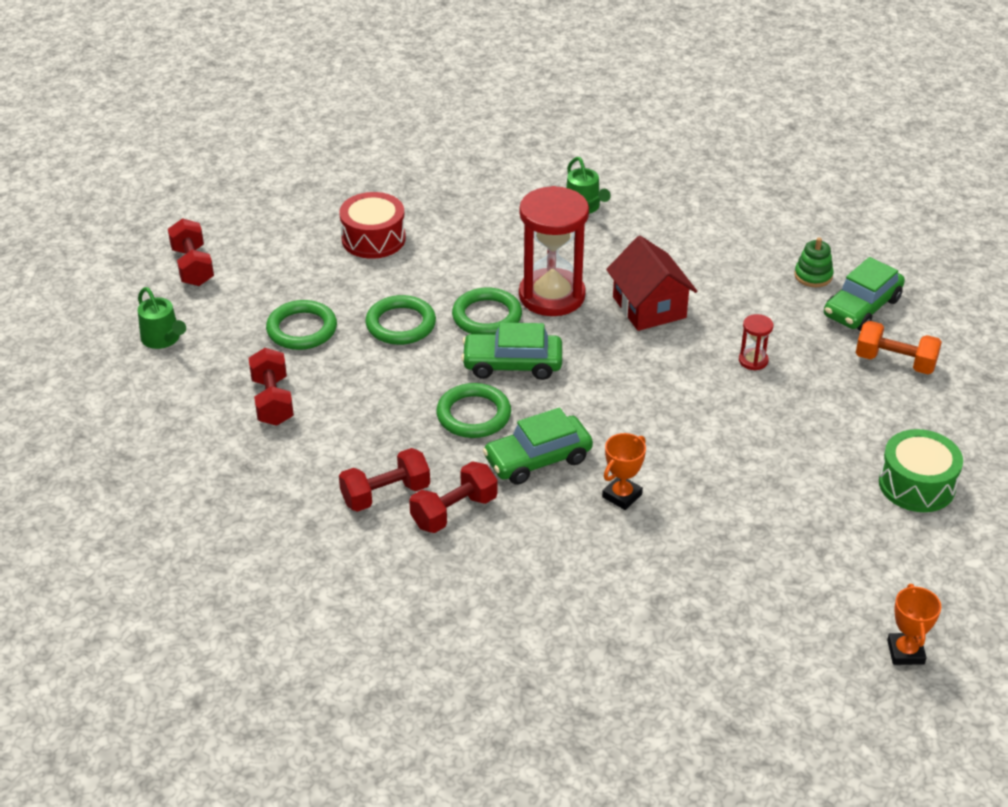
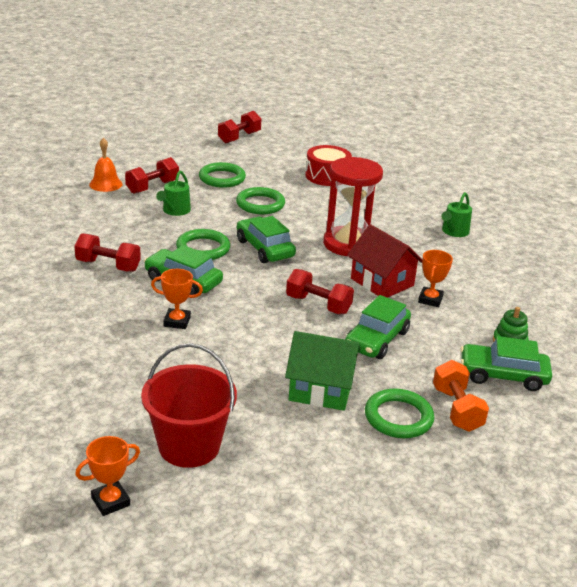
camera: 55 degrees right, 10 degrees down
green watering can [138,287,186,349] -> green watering can moved to [156,170,191,216]
red dumbbell [339,448,430,512] -> red dumbbell moved to [286,269,354,314]
green ring [452,288,522,334] -> green ring moved to [365,388,434,438]
red house [606,236,697,331] -> red house turned 75 degrees counterclockwise [347,224,422,298]
red hourglass [739,314,773,370] -> green car [345,295,411,359]
green drum [879,429,963,512] -> none
none -> orange bell [89,138,123,192]
none -> red bucket [141,343,237,468]
none -> green house [285,331,361,411]
none -> orange trophy [418,250,453,307]

